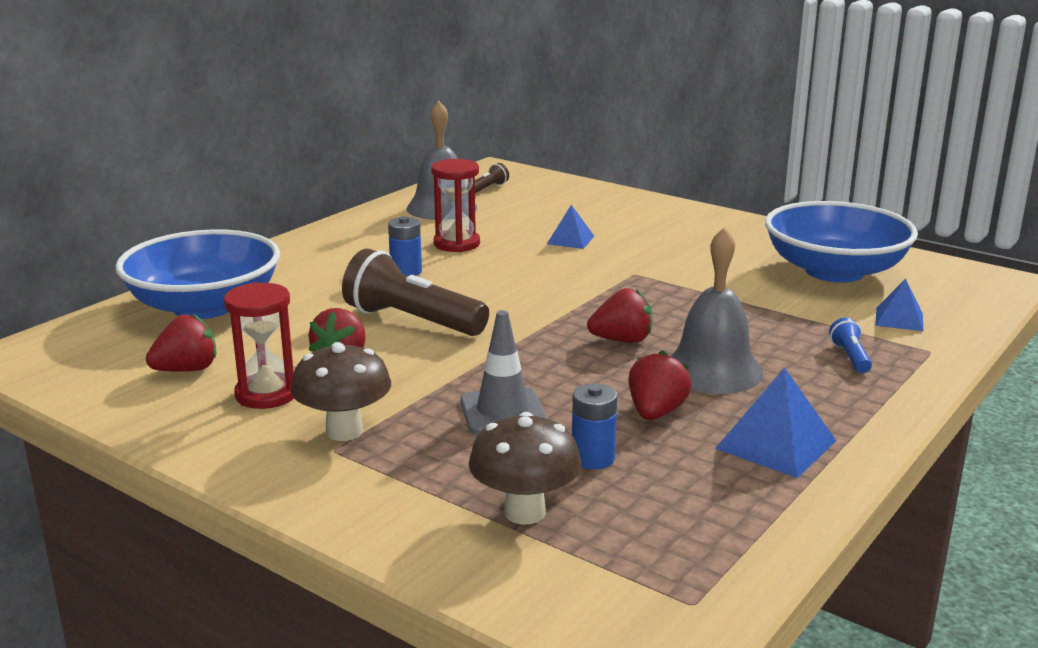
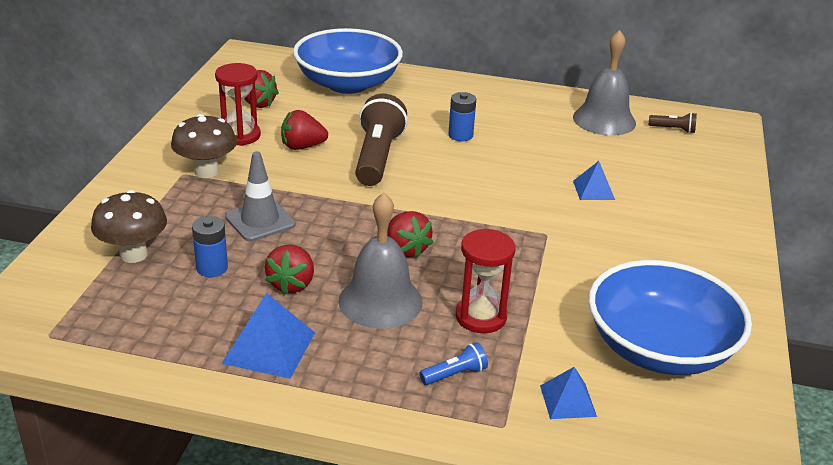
camera: 65 degrees right, 10 degrees up
red hourglass [431,159,480,252] -> red hourglass moved to [456,229,515,333]
red strawberry [628,350,691,420] -> red strawberry turned 105 degrees clockwise [265,245,314,295]

